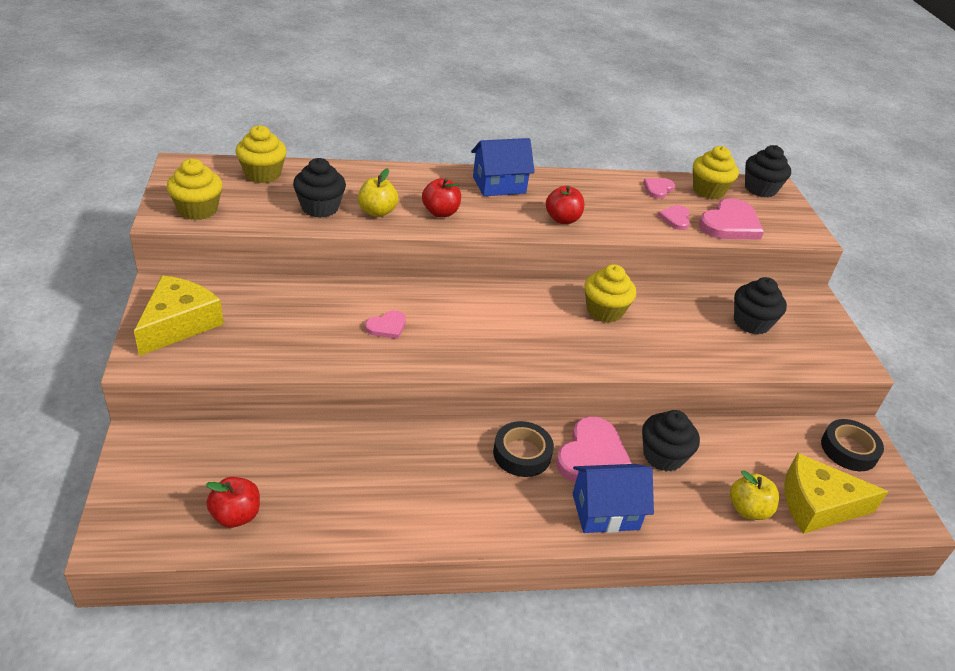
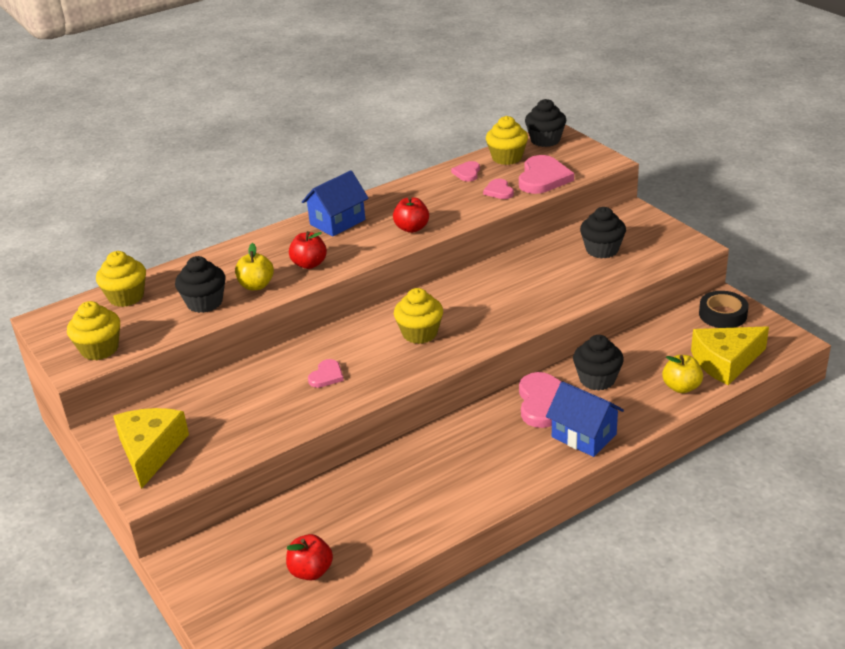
camera: 20 degrees left, 5 degrees down
black tape [493,421,554,477] -> none
blue house [573,464,654,533] -> blue house turned 75 degrees clockwise [546,381,624,457]
yellow cupcake [585,264,636,323] -> yellow cupcake moved to [394,288,443,344]

